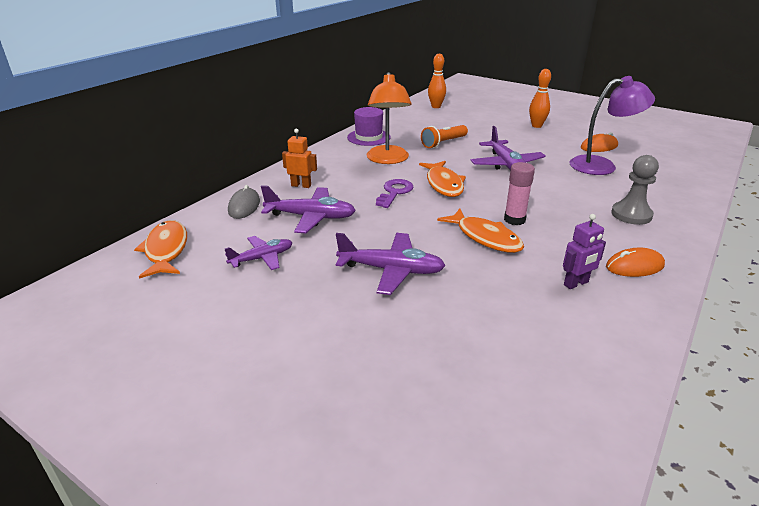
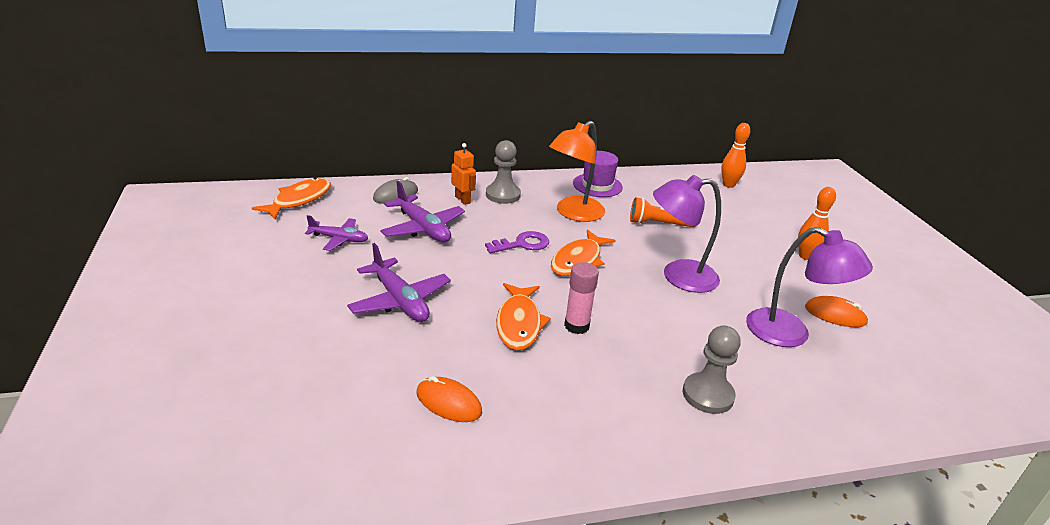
camera: 40 degrees right, 0 degrees up
purple plane [470,126,546,170] -> purple lamp [653,175,721,293]
purple robot [563,214,606,289] -> none
orange mouse [606,247,665,277] -> orange mouse moved to [417,376,482,422]
none -> grey pawn [486,140,521,204]

